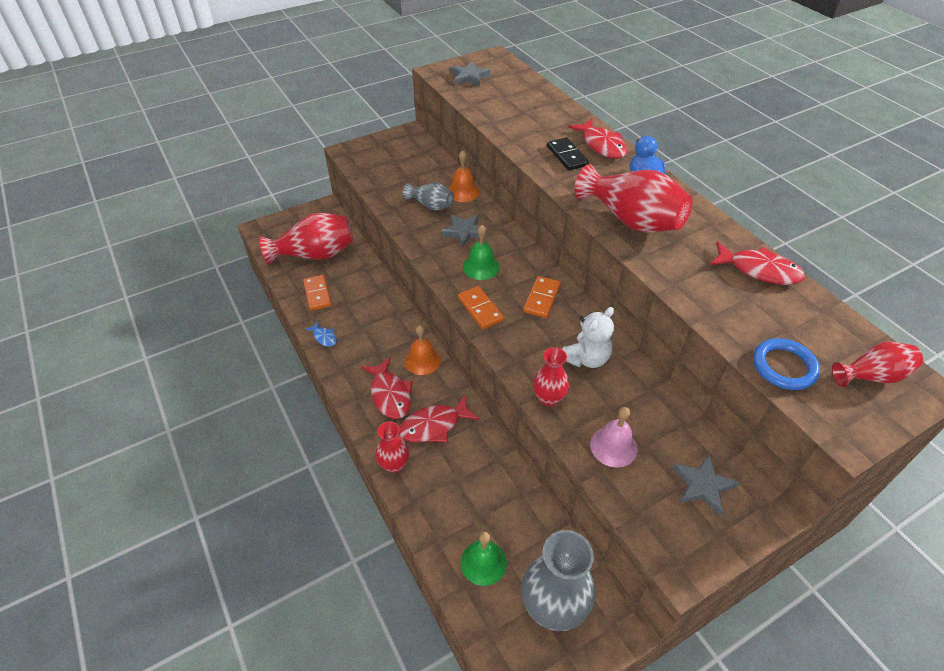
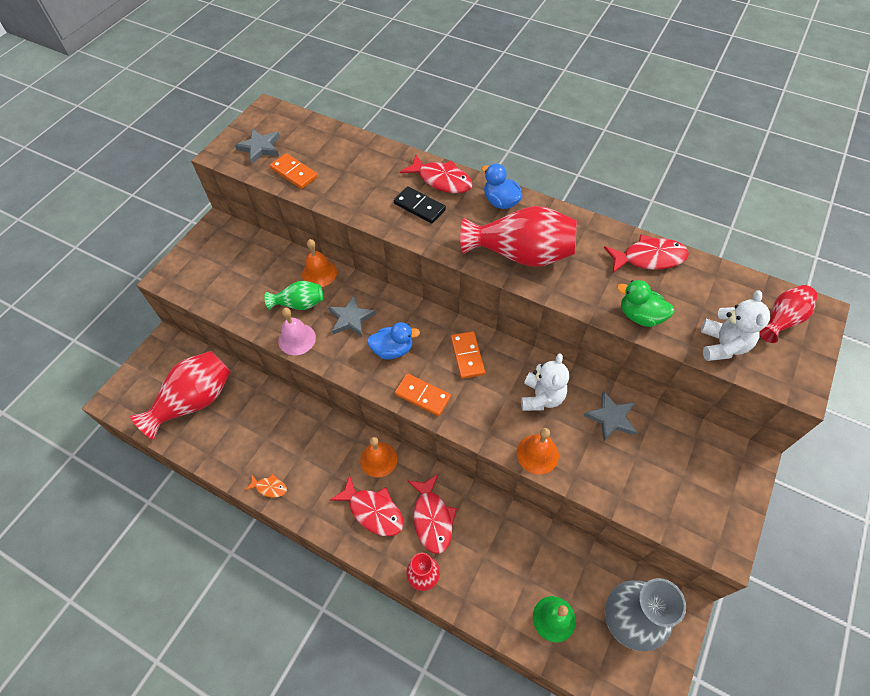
camera: 30 degrees left, 10 degrees up
orange domino [303,275,332,311] -> orange domino moved to [270,153,318,189]
blue fish [305,321,337,347] -> orange fish [245,474,287,497]
red fish [399,395,480,442] -> red fish turned 45 degrees counterclockwise [407,474,457,554]
grey vase [403,183,454,210] -> green vase [264,281,323,310]
green bell [463,225,500,280] -> blue duck [367,322,420,359]
red vase [533,347,569,406] -> orange bell [517,428,559,475]
pink bell [590,407,638,467] -> pink bell moved to [278,308,316,355]
grey star [673,455,739,516] -> grey star moved to [583,391,637,441]
blue ring [753,338,820,390] -> white teddy bear [701,291,770,361]
none -> green duck [617,280,674,327]

